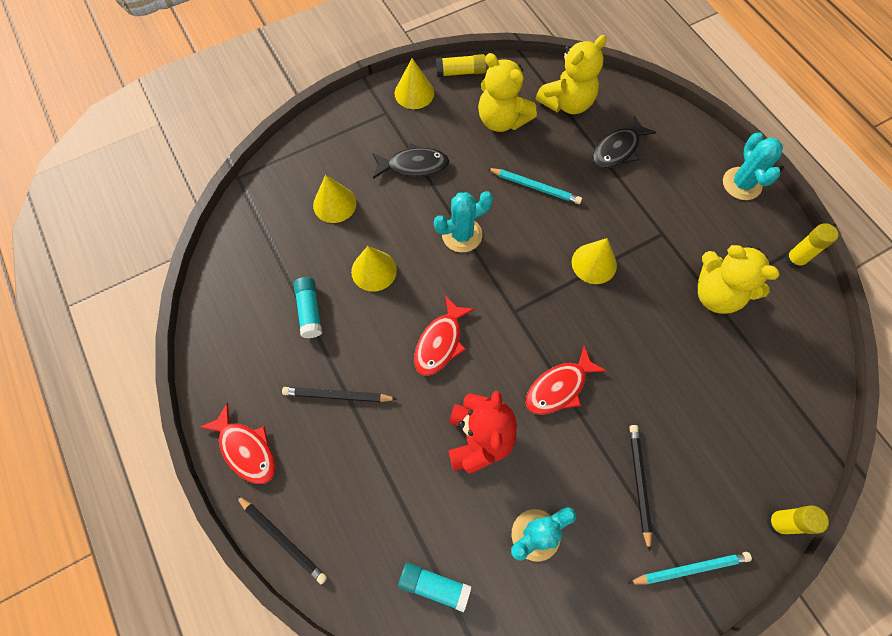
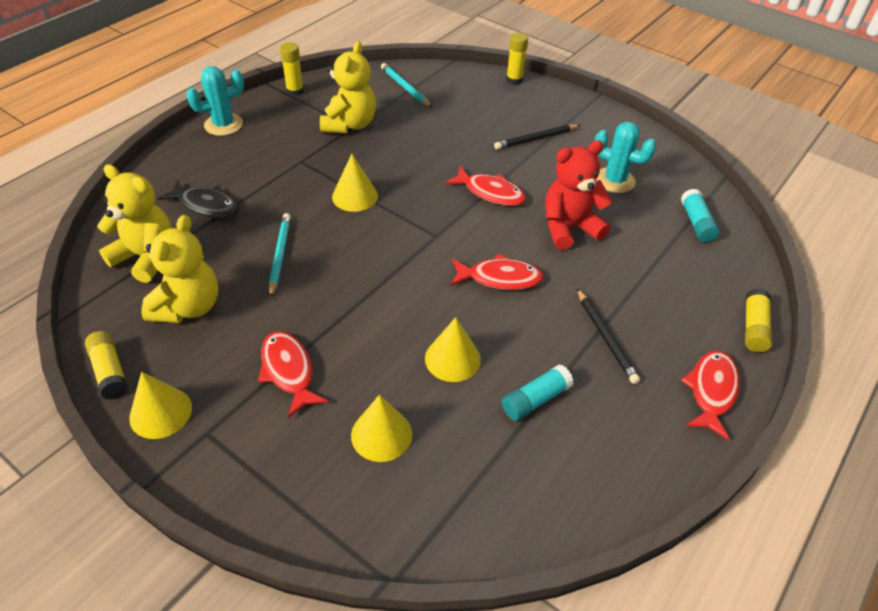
camera: 115 degrees left, 20 degrees down
black pencil [236,495,327,585] -> yellow glue stick [745,289,772,352]
black fish [372,143,449,179] -> red fish [258,331,328,418]
turquoise cactus [434,191,493,252] -> none
turquoise pencil [628,552,752,585] -> turquoise pencil moved to [381,63,432,108]

